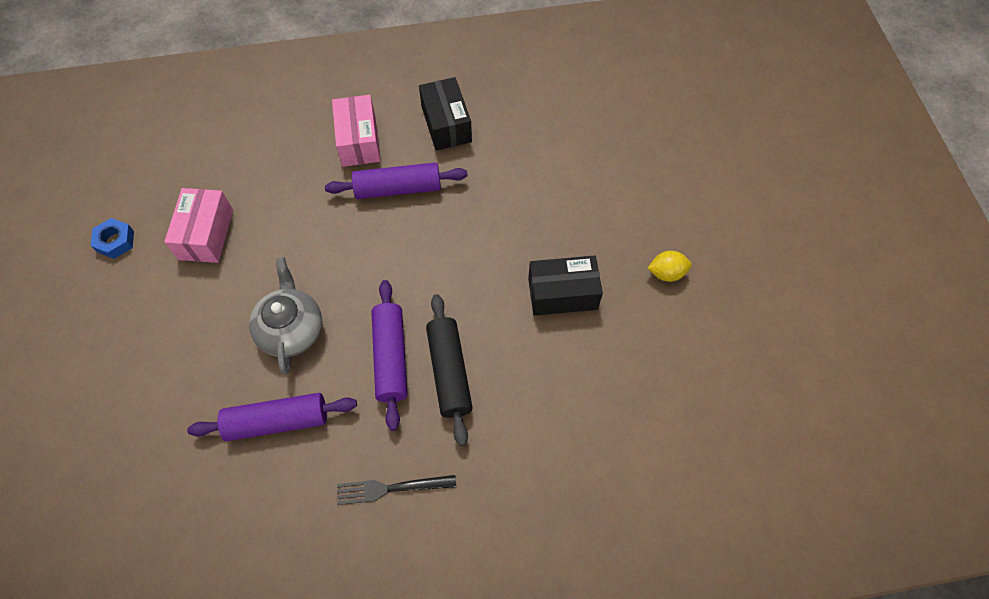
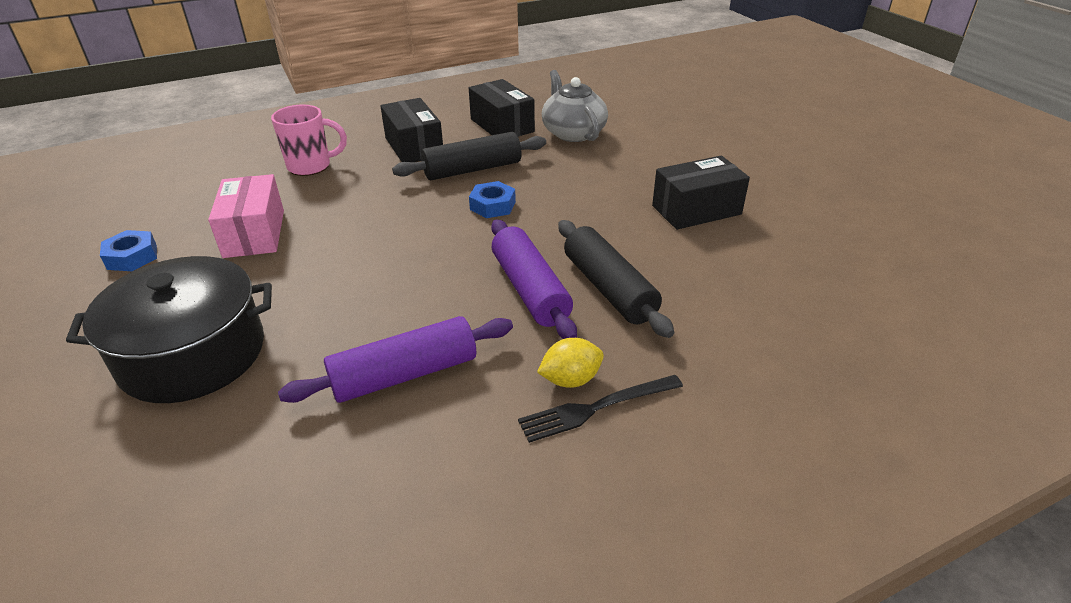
camera: 15 degrees left, 25 degrees down
grey teapot [249,257,322,375] -> grey teapot moved to [542,70,608,142]
purple rolling pin [325,162,468,199] -> black rolling pin [392,132,546,180]
pink box [332,95,381,167] -> black box [380,98,443,162]
yellow lemon [648,251,692,282] -> yellow lemon moved to [537,338,604,388]
none -> black pot [66,256,272,403]
none -> pink mug [271,104,347,176]
none -> blue nut [469,181,516,218]

